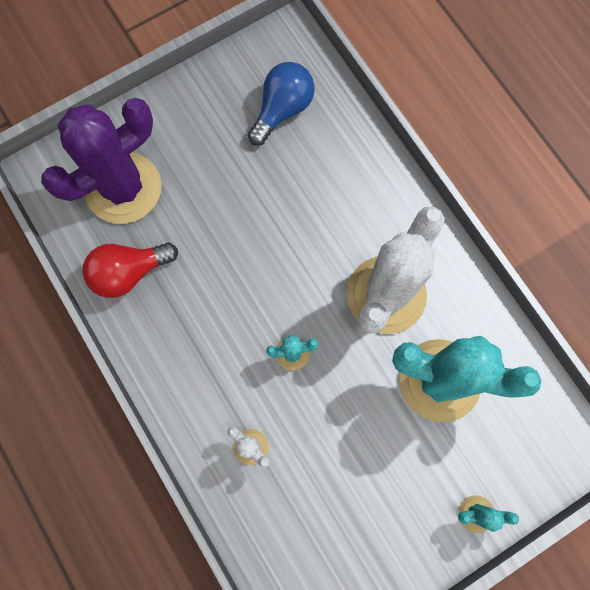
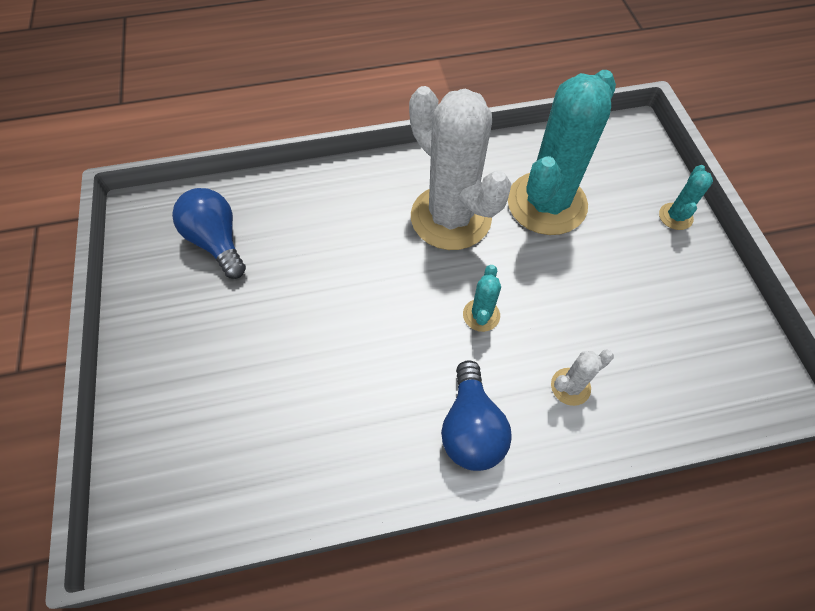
camera: 70 degrees left, 15 degrees down
purple cactus [41,98,161,224] -> none
red light bulb [82,242,178,298] -> none
none -> blue light bulb [441,360,512,471]

